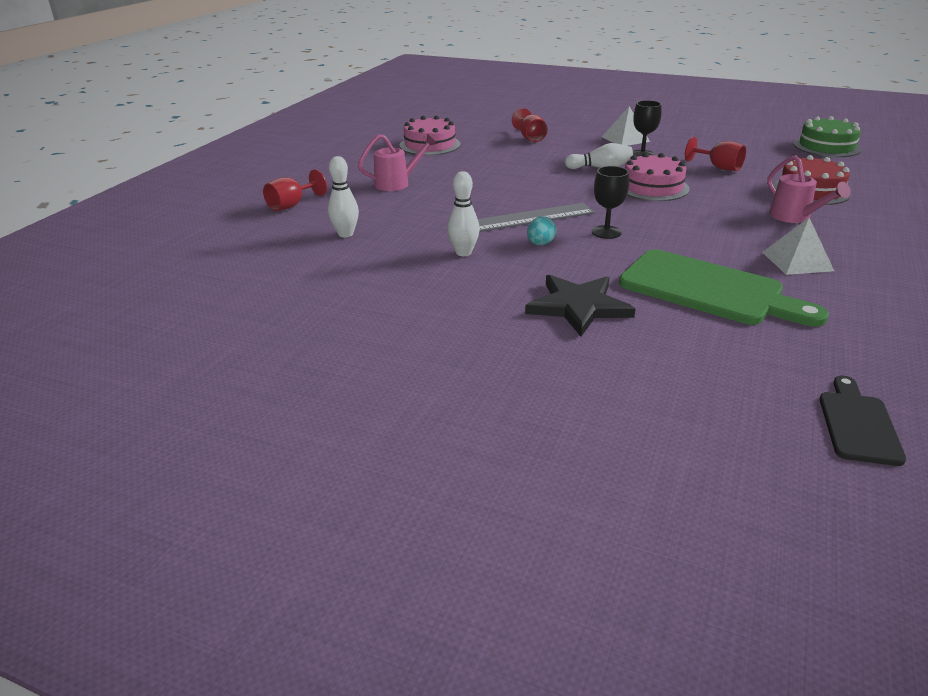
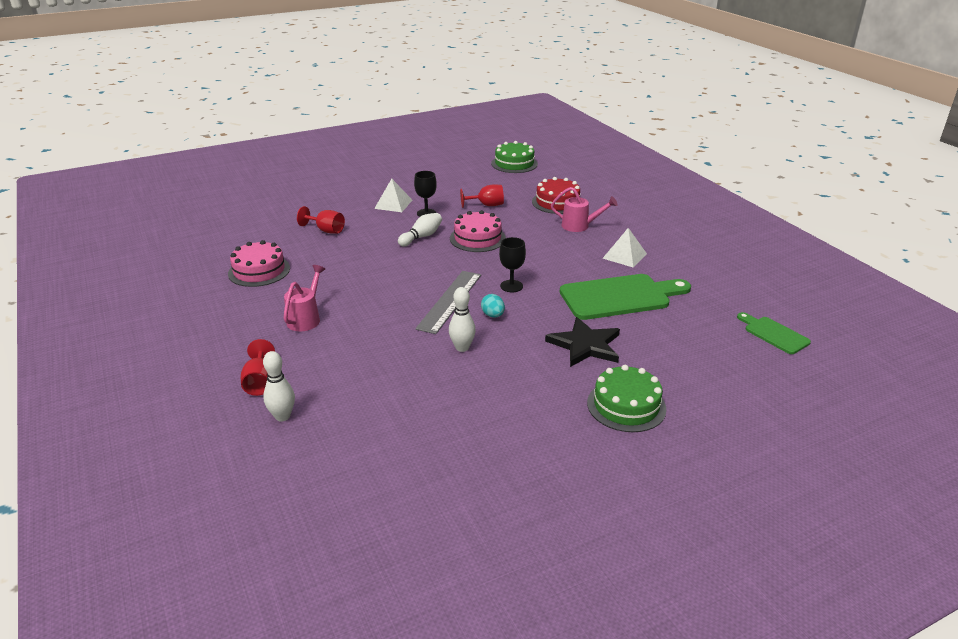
camera: 50 degrees left, 0 degrees up
white bowling pin [328,156,359,237] -> white bowling pin moved to [263,351,295,421]
black cutting board [820,376,906,466] -> green cutting board [737,312,811,354]
none -> green cake [587,365,666,432]

